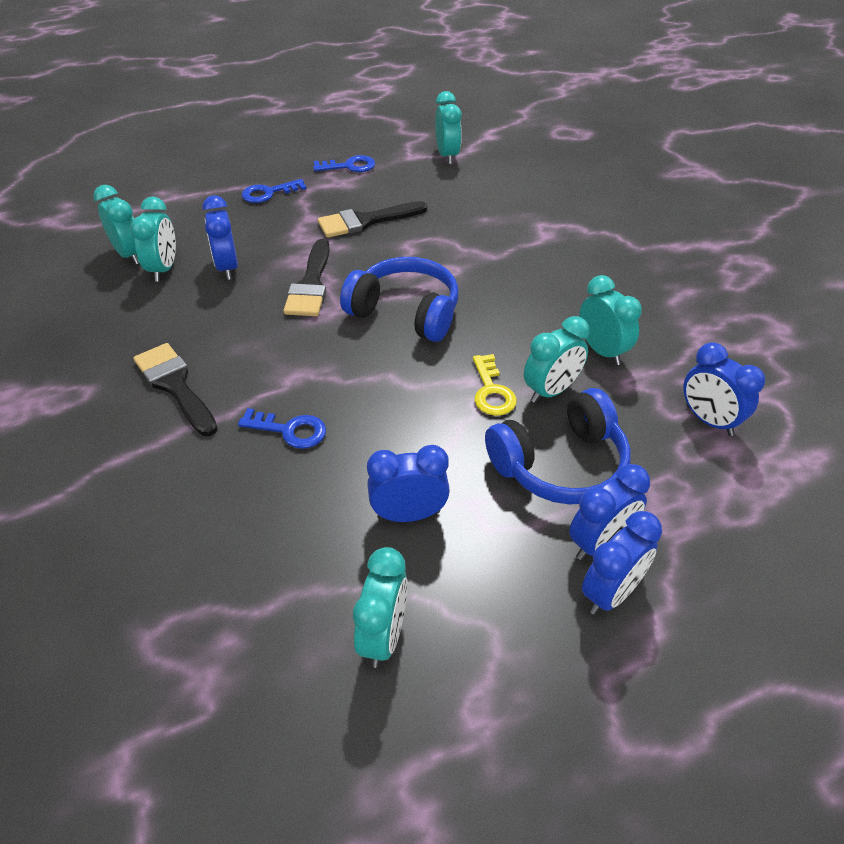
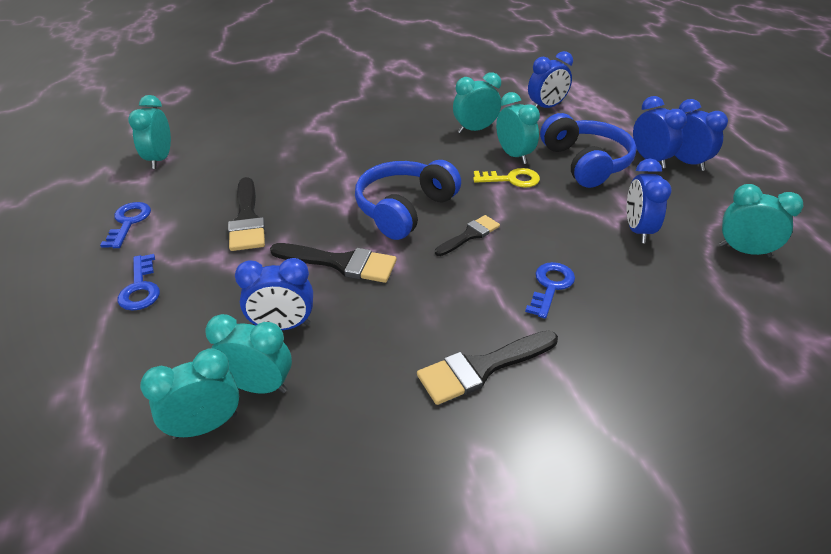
camera: 80 degrees left, 5 degrees down
turquoise clock [435,91,462,164] -> turquoise clock turned 90 degrees counterclockwise [128,95,171,169]
none -> black brush [435,215,500,256]

